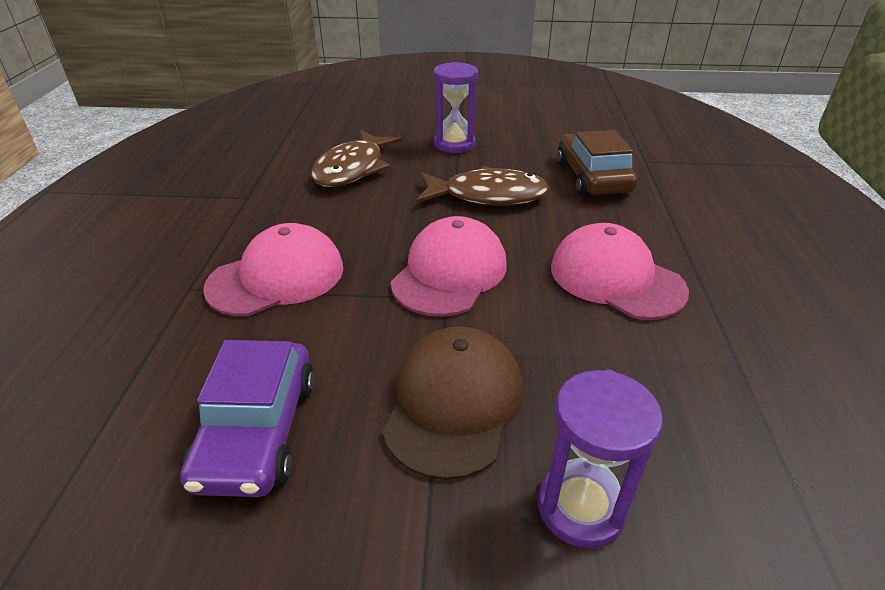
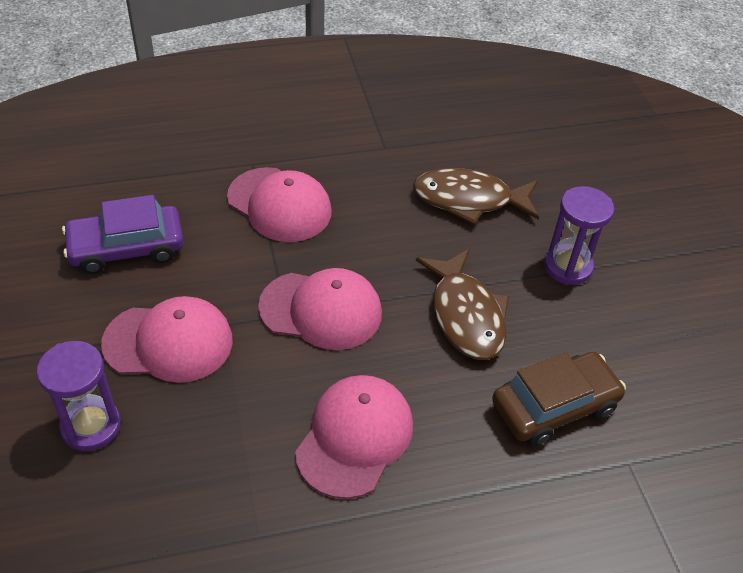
camera: 70 degrees right, 10 degrees up
brown cap [382,326,523,480] -> pink cap [101,296,233,383]

